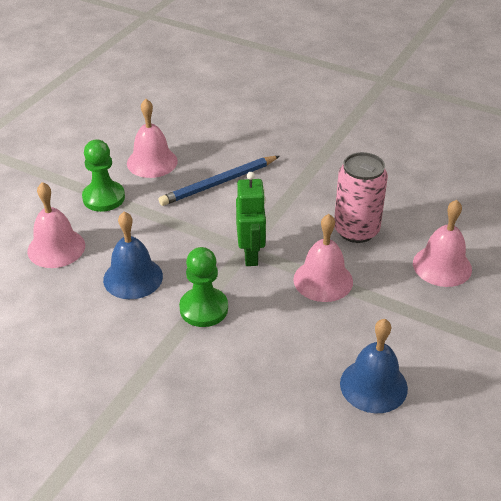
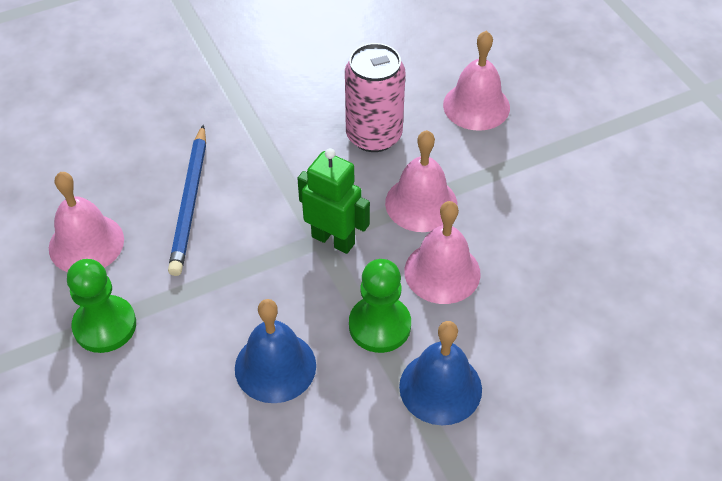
camera: 55 degrees left, 10 degrees up
pink bell [27,182,85,268] -> pink bell moved to [404,201,481,304]
blue bell [340,319,408,413] -> blue bell moved to [399,321,482,425]

